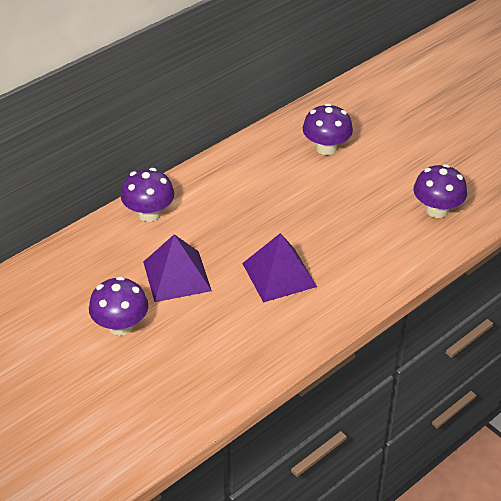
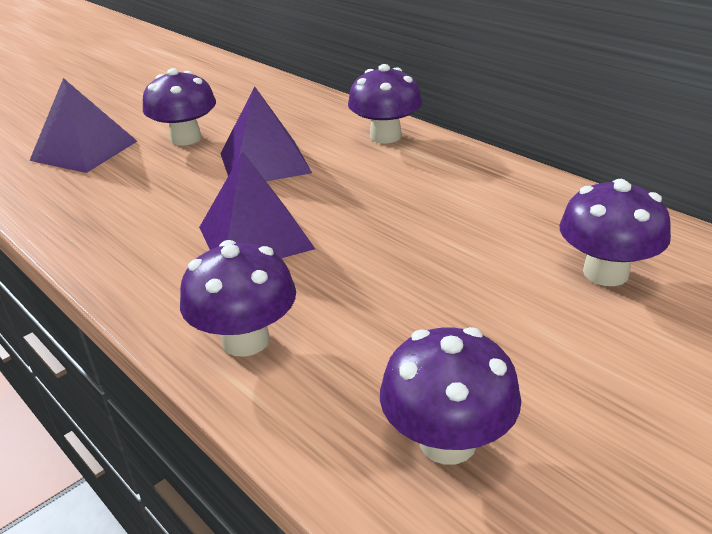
camera: 90 degrees right, 10 degrees down
none -> purple pyramid [29,78,137,173]
none -> purple mushroom [180,240,296,357]

